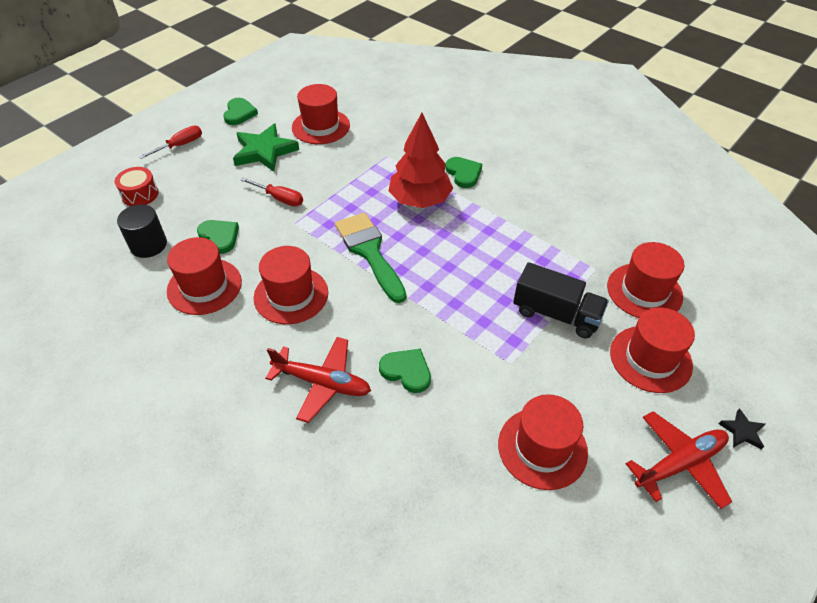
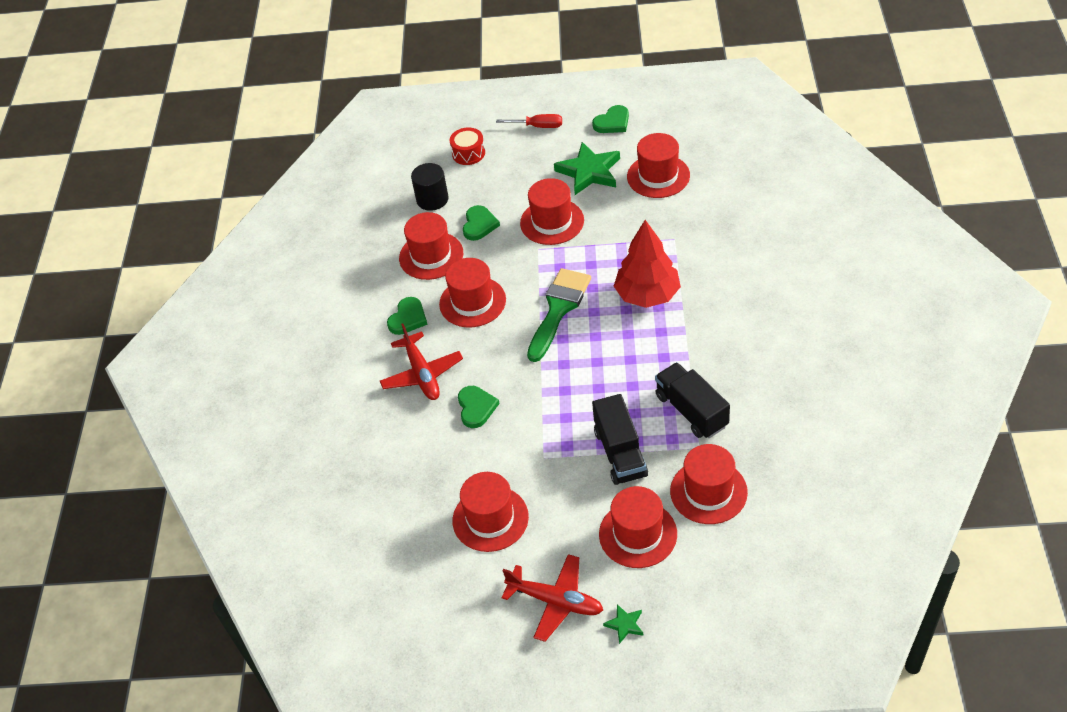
camera: 55 degrees right, 0 degrees up
red screwdriver [241,178,303,206] -> red hat [520,178,584,245]
green heart [445,157,482,188] -> green heart moved to [387,297,428,335]
black star [719,408,765,450] -> green star [603,604,643,644]
none -> black truck [655,362,730,438]

